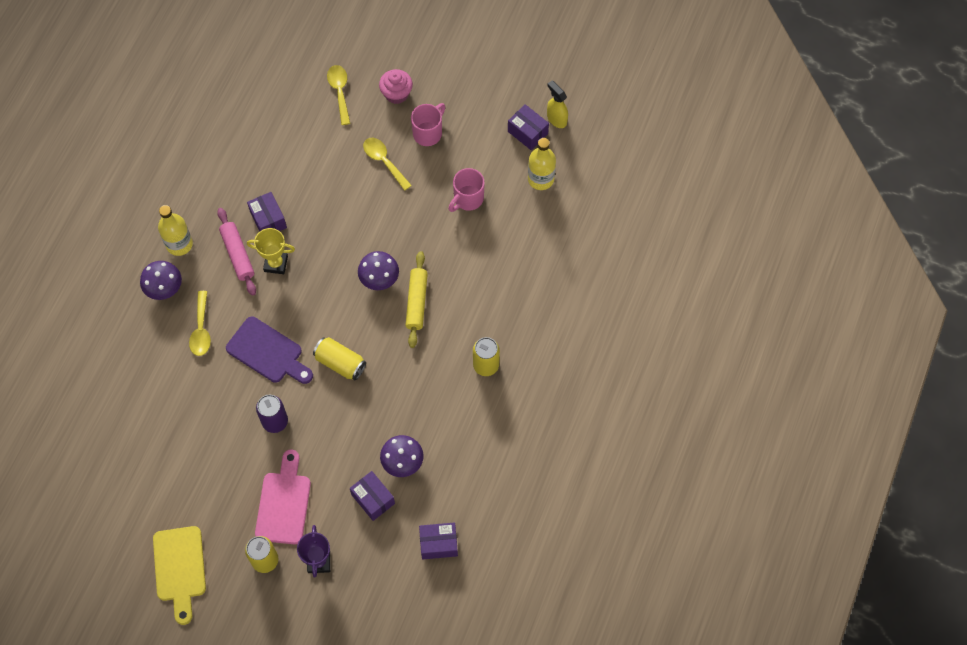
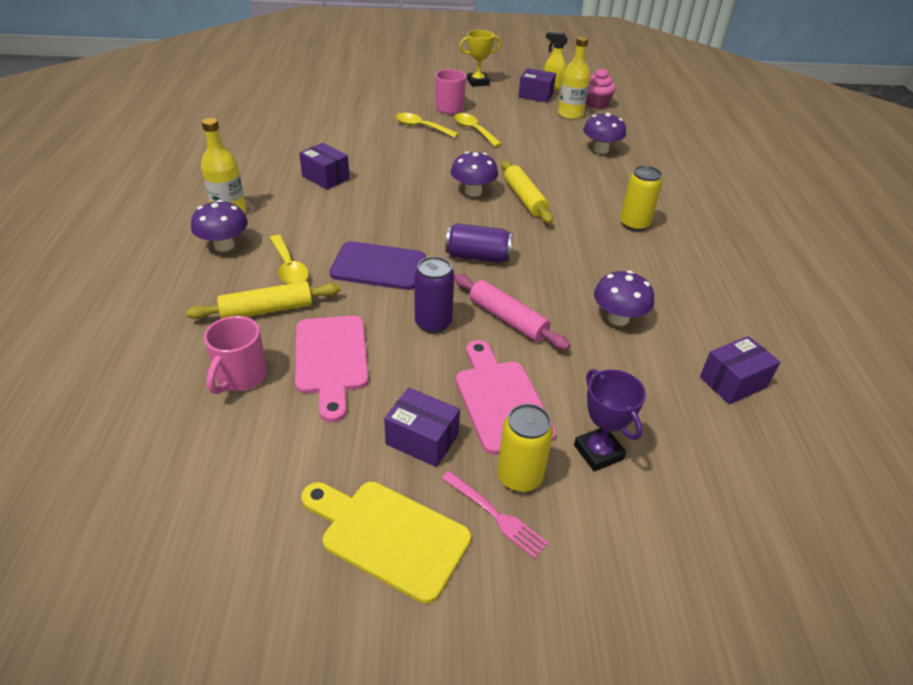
camera: 25 degrees left, 25 degrees down
yellow cutting board [153,526,206,625] -> yellow cutting board turned 150 degrees clockwise [301,482,471,604]
pink rolling pin [217,208,256,296] -> pink rolling pin moved to [454,274,570,350]
yellow trophy [247,228,295,274] -> yellow trophy moved to [459,30,501,87]
yellow can [313,337,366,381] -> purple can [445,223,513,263]
yellow spoon [327,65,351,125] -> yellow spoon moved to [454,113,502,147]
purple box [350,471,395,521] -> purple box moved to [384,388,460,467]
pink cupcake [379,69,413,104] -> pink cupcake moved to [586,68,616,109]
pink mug [448,168,485,212] -> pink mug moved to [204,316,267,394]
none -> yellow rolling pin [186,281,340,319]
none -> pink cutting board [295,316,369,422]
none -> pink fork [441,471,549,559]
none -> purple mushroom [583,113,626,154]

